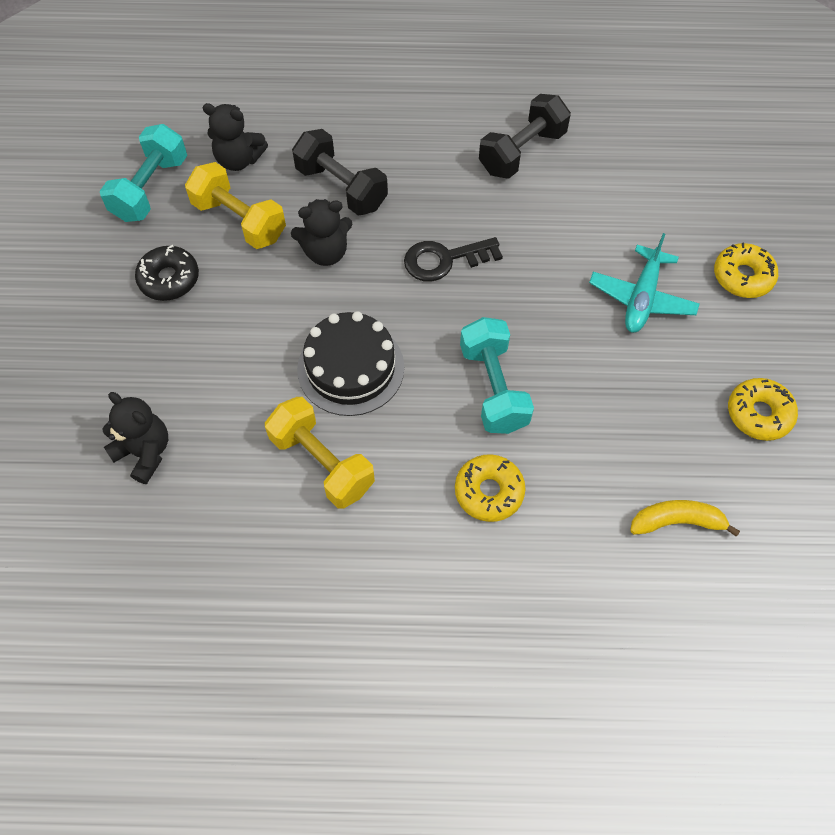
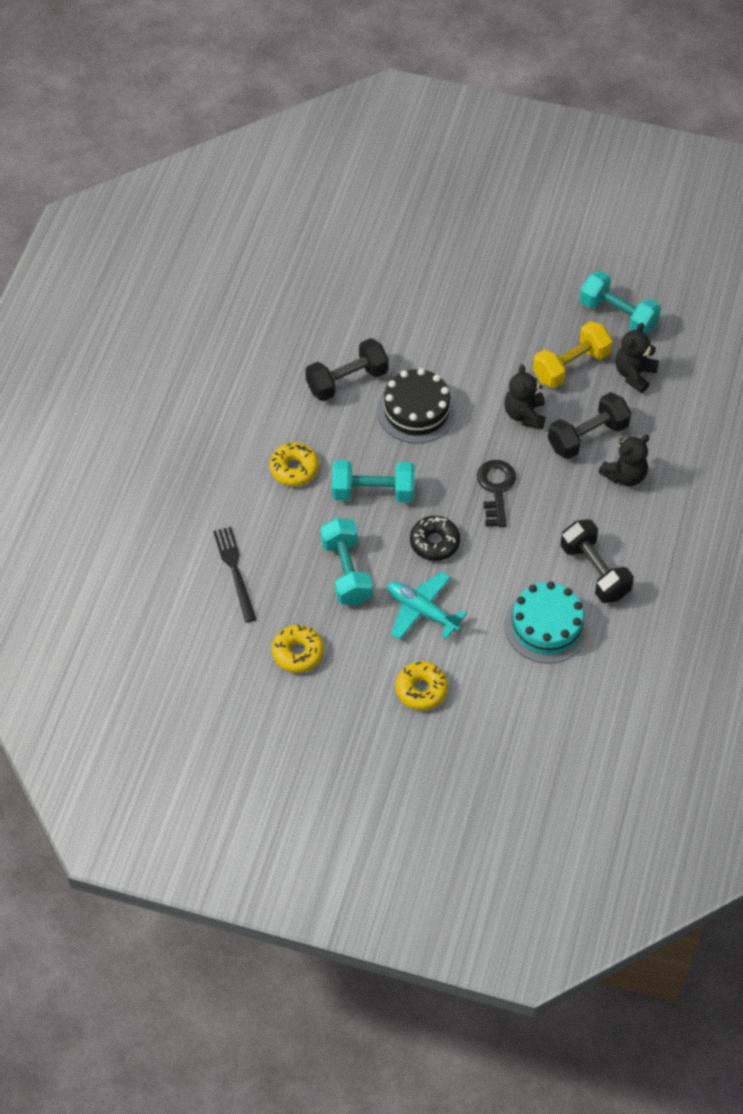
camera: 105 degrees right, 5 degrees down
black teddy bear [102,392,168,484] -> black teddy bear moved to [598,435,650,486]
black donut [135,245,199,301] -> black donut moved to [410,516,460,561]
yellow dumbbell [265,397,375,509] -> black dumbbell [305,338,389,401]
yellow banana [630,500,740,537] -> black fork [213,527,257,623]
none -> turquoise dumbbell [320,518,373,605]
none -> turquoise cake [504,581,589,663]

